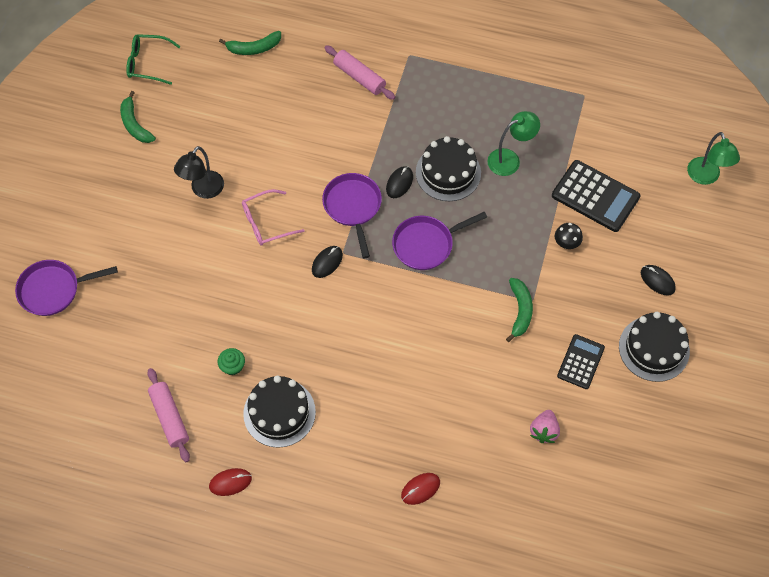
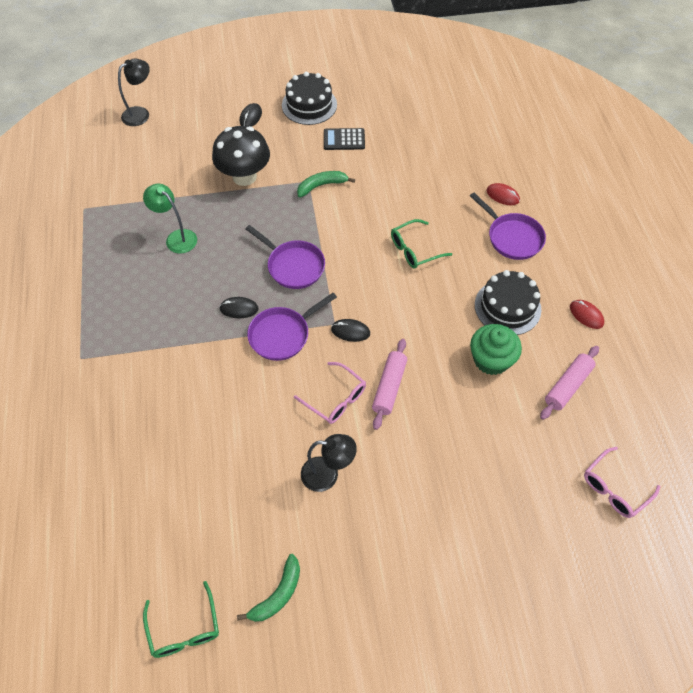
camera: 115 degrees left, 5 degrees down
purple pan [15,260,118,316] -> purple pan moved to [470,193,546,260]
green cupcake [218,348,245,375] -> green cupcake [470,324,522,375], size x1.87
green banana [219,31,281,55] -> none
pink rolling pin [325,45,395,100] -> pink rolling pin moved to [372,339,407,430]
black cake [416,136,481,201] -> none
pink strawberry [530,410,560,443] -> none
black calculator [552,160,640,232] -> none
black mushroom [555,223,583,249] -> black mushroom [212,126,270,186], size x2.29
green lamp [687,132,740,185] -> black lamp [118,58,150,126]
none -> green glasses [391,219,452,269]
none -> pink glasses [584,447,660,518]

